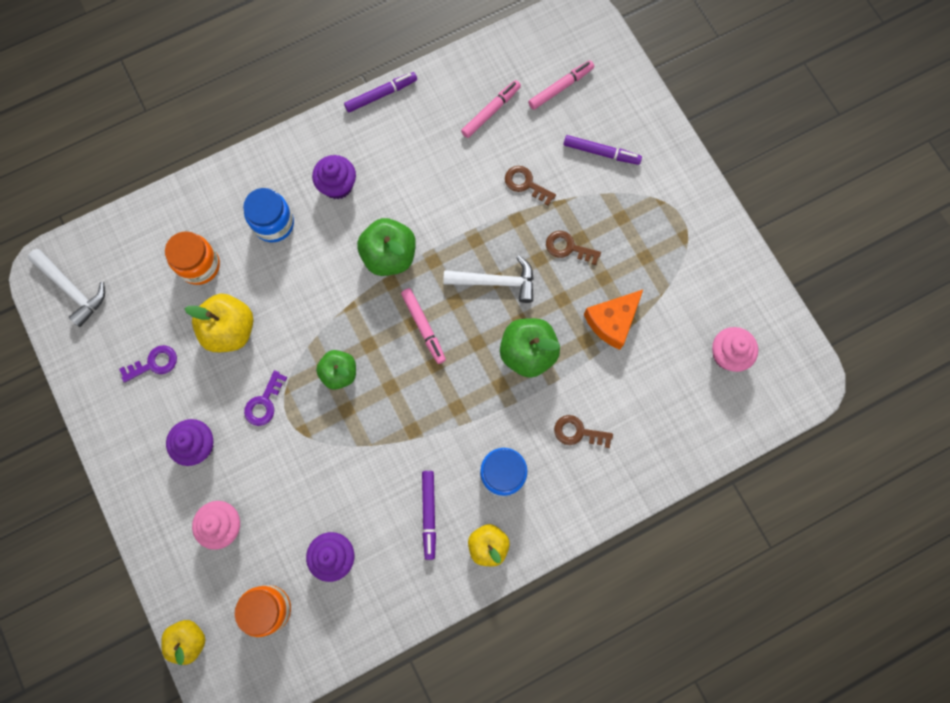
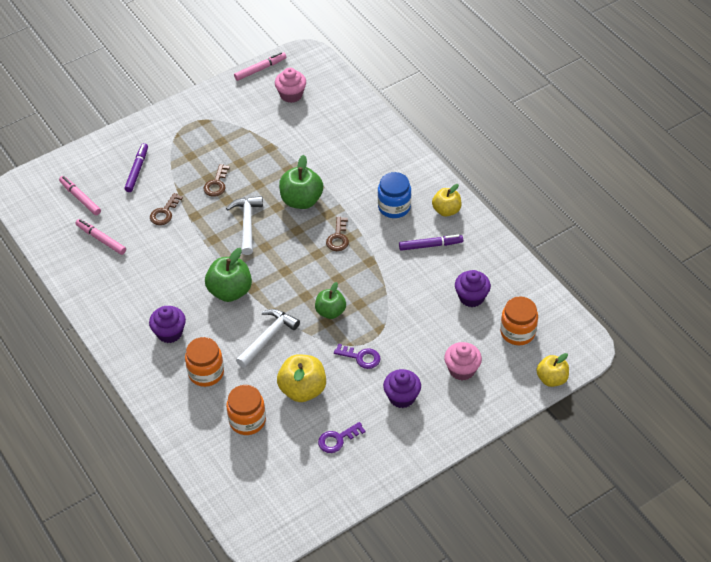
camera: 95 degrees left, 25 degrees down
white hammer [28,249,105,327] -> white hammer moved to [236,309,300,368]
purple key [119,345,177,382] -> purple key turned 90 degrees counterclockwise [318,422,366,453]
blue jar [243,188,294,242] -> orange jar [185,337,224,387]
purple marker [344,72,417,112] -> none
pink marker [401,288,446,364] -> pink marker moved to [234,52,286,81]
brown key [554,415,613,448] -> brown key moved to [326,217,349,251]
orange cheese [584,290,643,350] -> none

